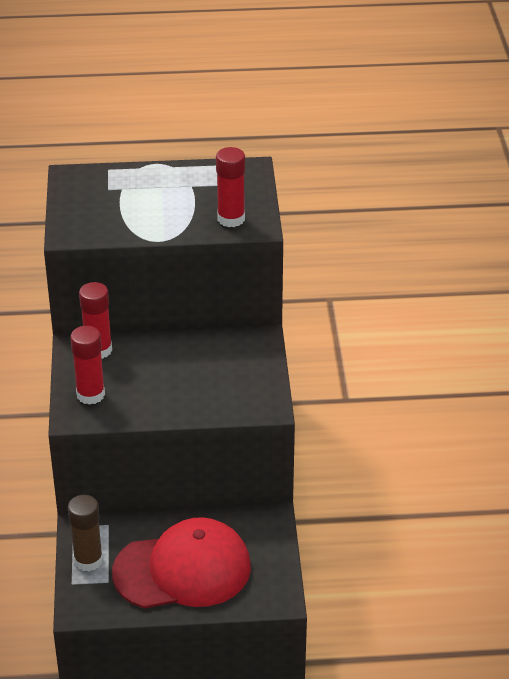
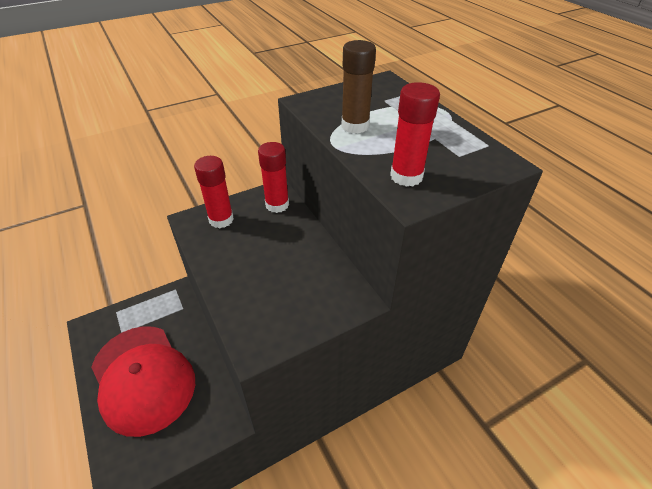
camera: 65 degrees right, 5 degrees up
brown glue stick [68,495,103,571] -> brown glue stick moved to [342,40,376,133]

